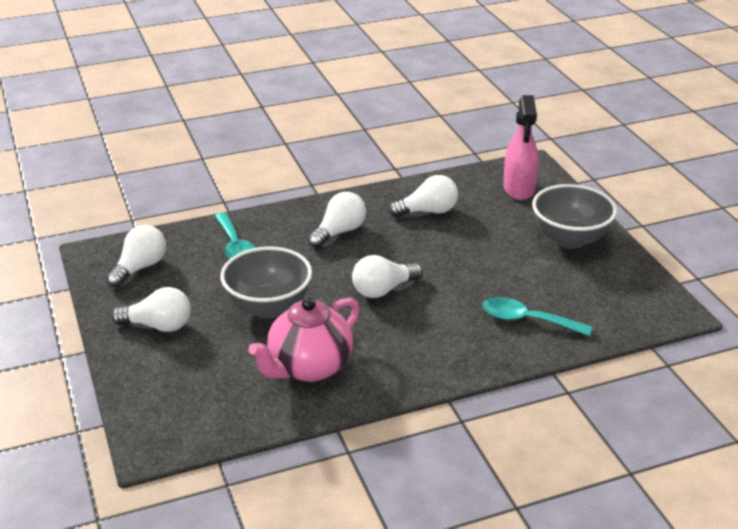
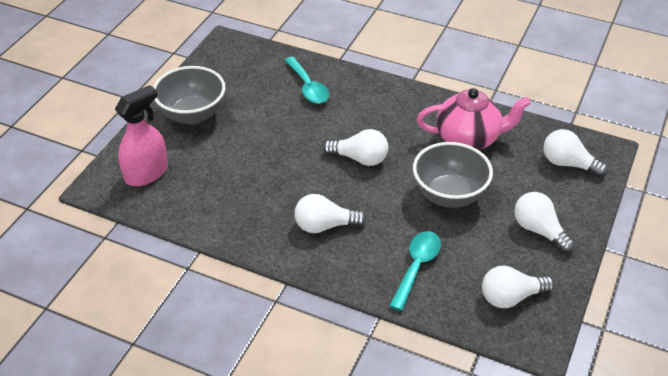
camera: 135 degrees left, 10 degrees up
white light bulb [389,175,458,217] -> white light bulb moved to [543,129,608,177]

